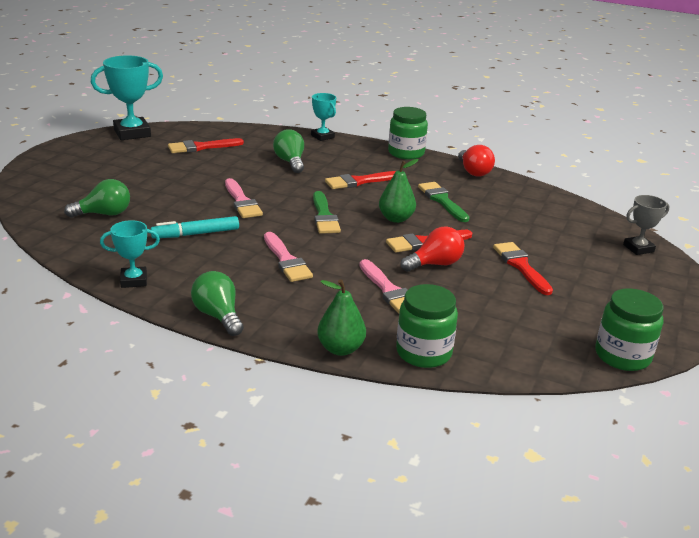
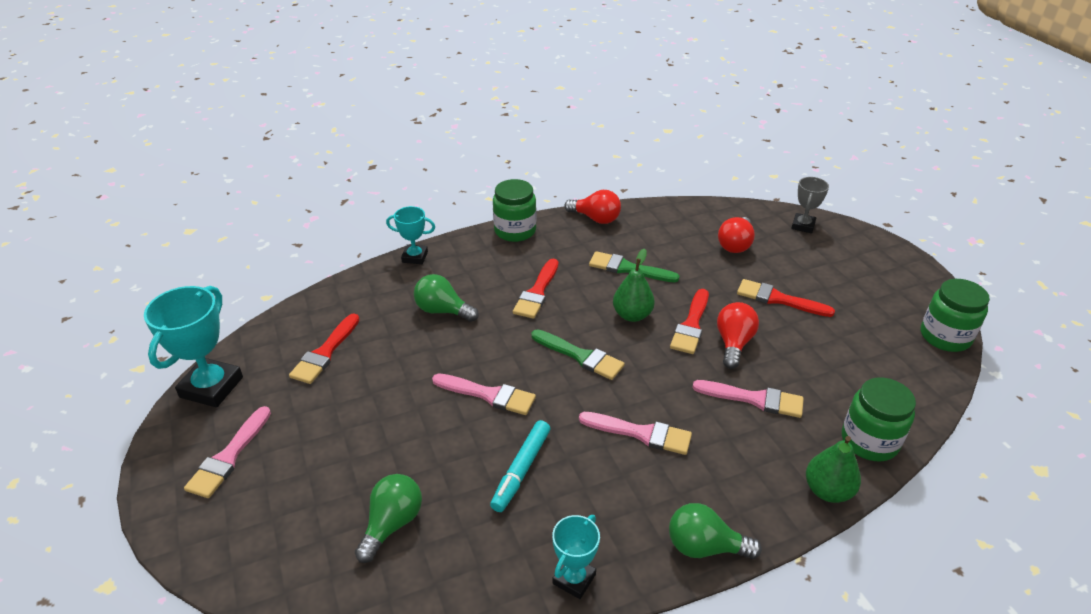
camera: 45 degrees left, 10 degrees up
none -> pink brush [184,406,271,498]
none -> red light bulb [718,217,755,253]

